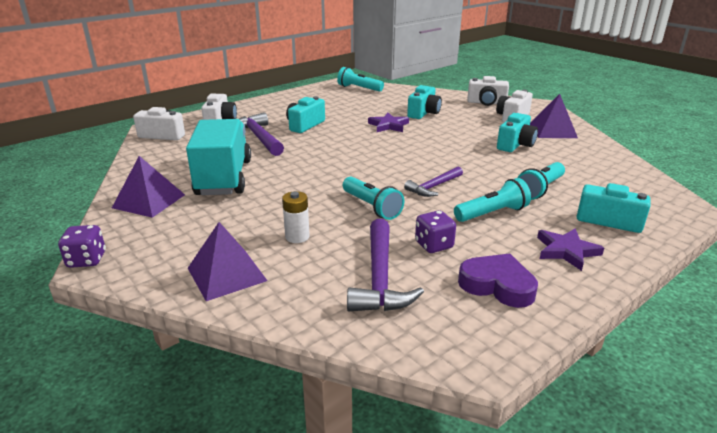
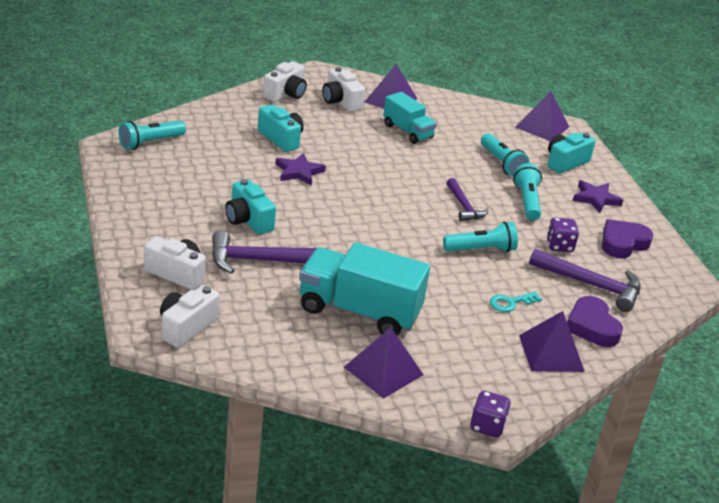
camera: 70 degrees left, 5 degrees up
white battery [282,191,310,243] -> turquoise key [490,292,542,312]
turquoise camera [497,113,538,152] -> turquoise truck [383,92,437,144]
none -> purple pyramid [516,91,569,141]
none -> purple heart [567,296,623,347]

